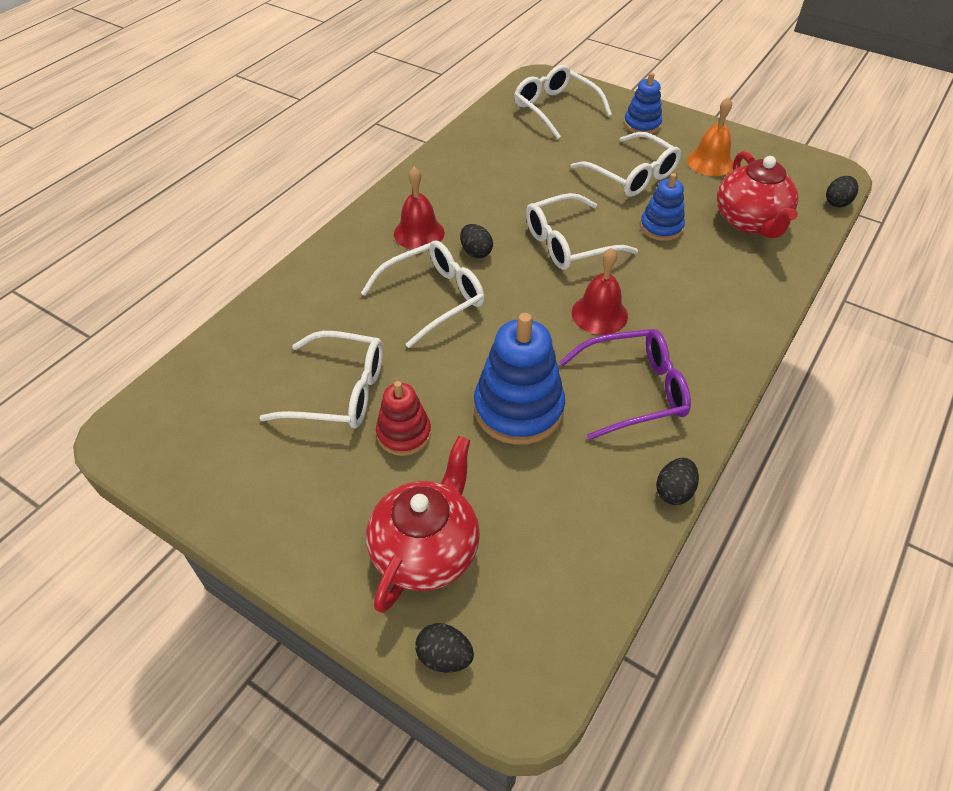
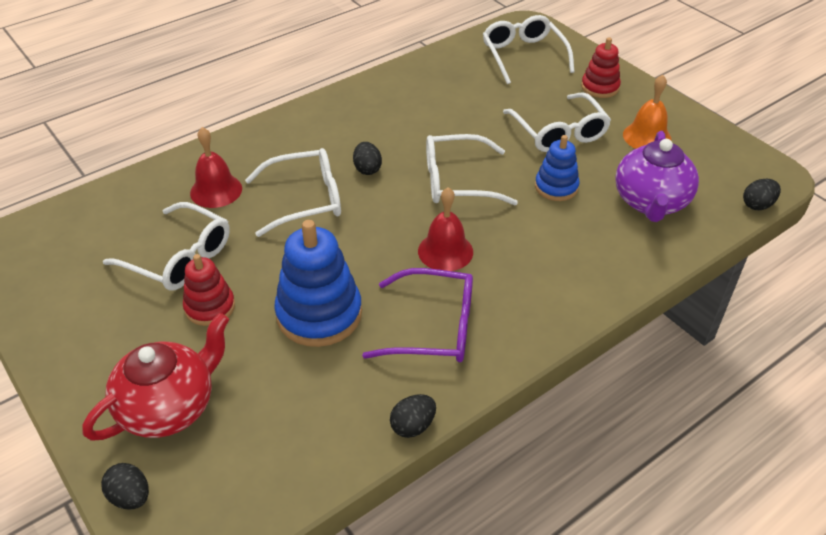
camera: 20 degrees right, 5 degrees down
red bell [394,167,445,249] -> red bell moved to [190,127,242,208]
blue stacking toy [624,72,662,134] -> red stacking toy [581,37,621,98]
red teapot [717,151,798,238] -> purple teapot [615,131,699,222]

